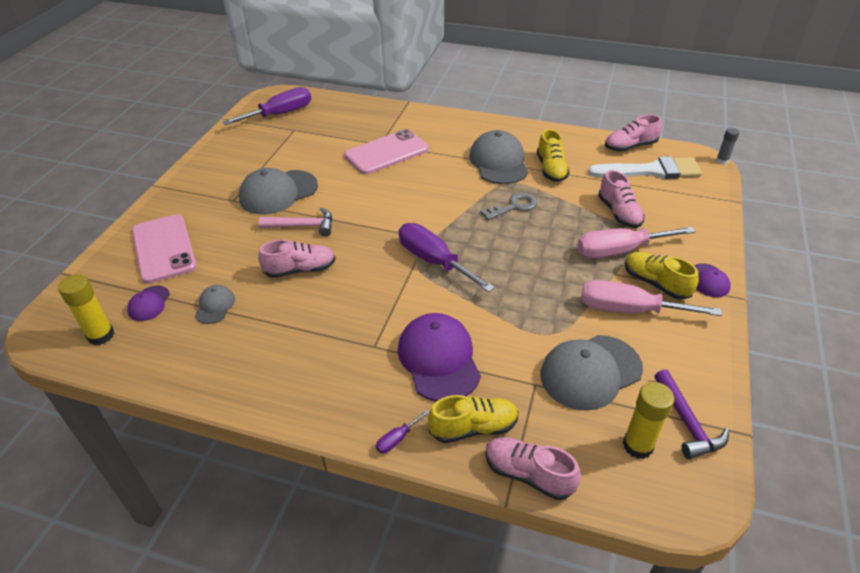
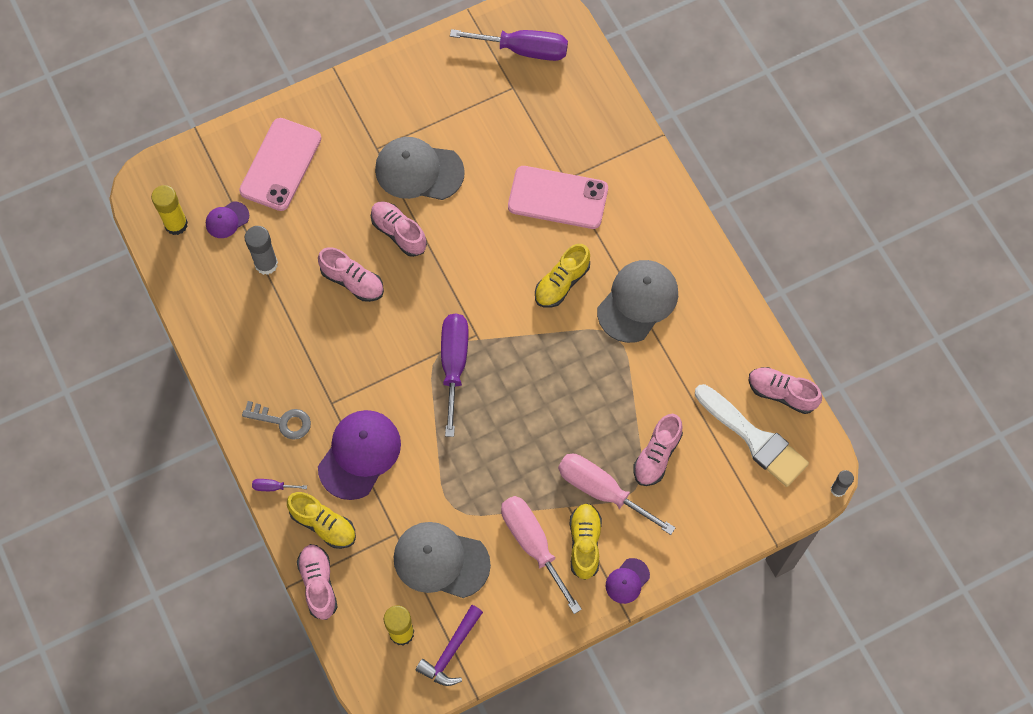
camera: 45 degrees right, 25 degrees up
grey cap [195,285,235,324] -> grey glue stick [244,226,278,275]
pink hammer [259,207,332,237] -> pink shoe [371,201,427,257]
grey key [480,193,538,220] -> grey key moved to [242,401,311,440]
yellow shoe [537,129,570,182] -> yellow shoe moved to [535,244,590,308]

